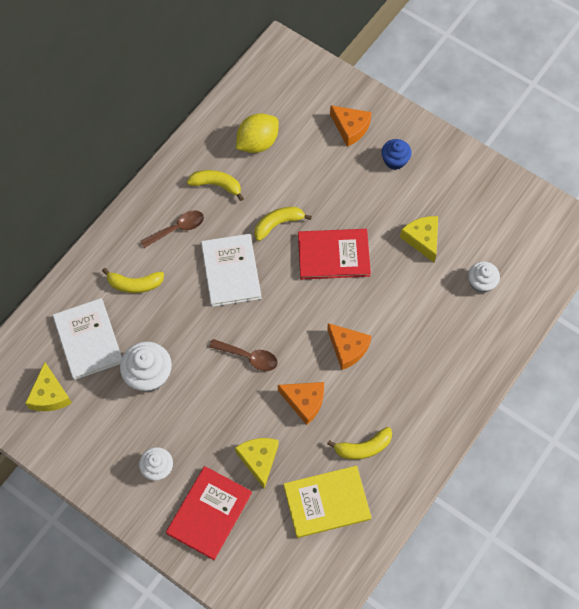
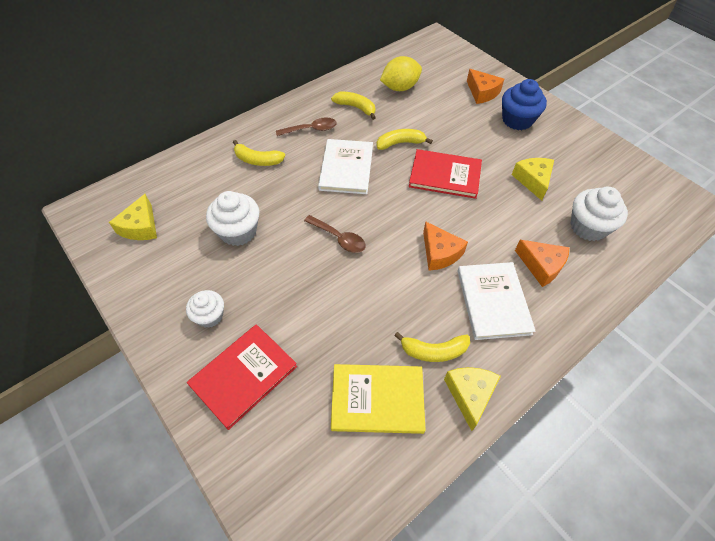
camera: 15 degrees right, 10 degrees down
white book [53,298,122,380] -> white book moved to [458,262,536,340]
yellow cheese [235,438,279,489] -> yellow cheese moved to [444,367,501,431]
orange cheese [278,382,324,425] -> orange cheese moved to [515,240,569,287]
blue cupcake [381,139,412,170] -> blue cupcake [502,79,547,130], size x1.56
white cupcake [468,262,500,293] -> white cupcake [570,187,628,241], size x1.56

